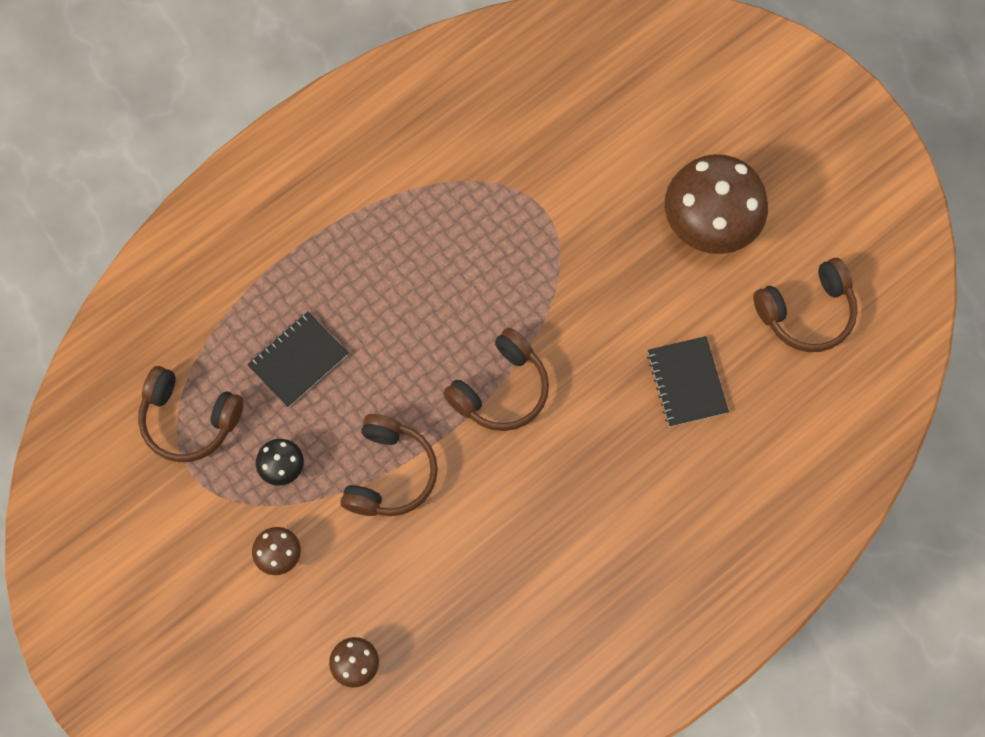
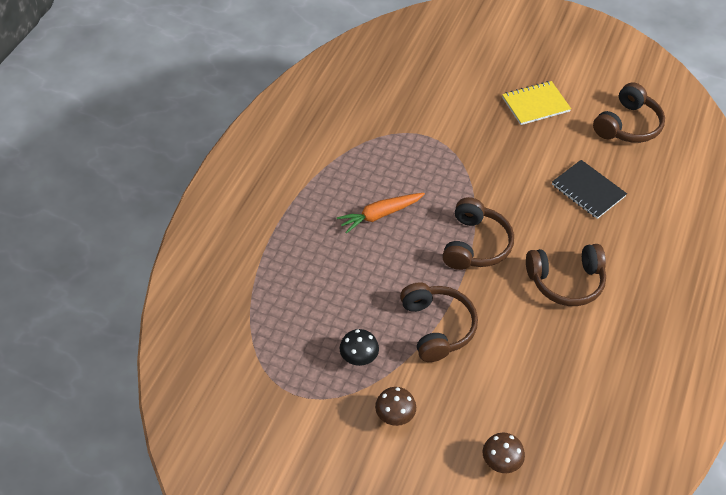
camera: 30 degrees left, 20 degrees down
brown headphones [138,366,244,462] -> brown headphones moved to [526,244,606,306]
black notebook [247,312,348,408] -> none
brown mushroom [665,154,768,254] -> yellow notebook [502,81,571,125]
none -> orange carrot [337,193,425,234]

